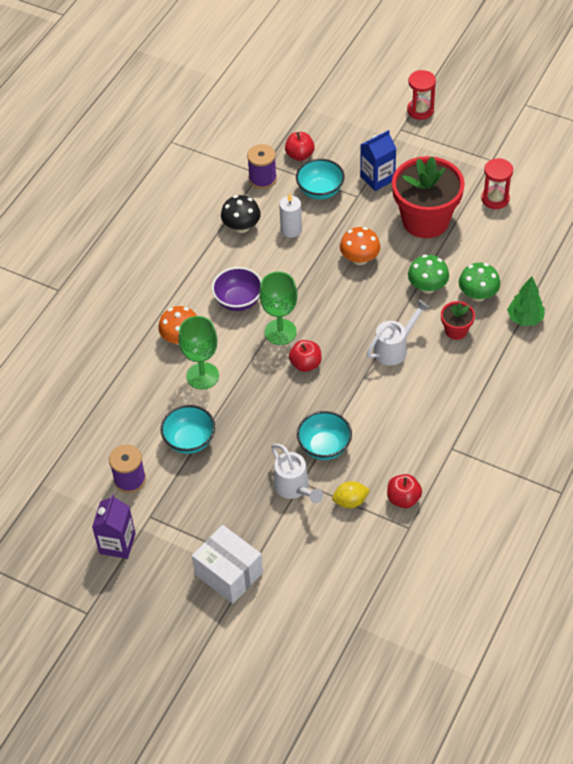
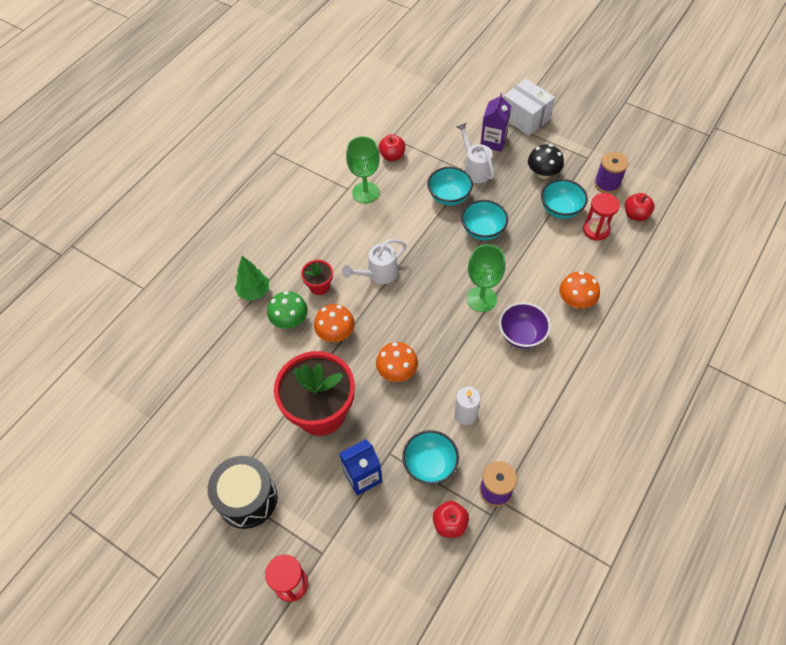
camera: 175 degrees left, 5 degrees up
purple carton [92,494,136,559] -> purple carton moved to [481,93,511,152]
green goblet [178,316,219,390] -> green goblet moved to [346,136,380,204]
black mushroom [221,195,261,233] -> black mushroom moved to [528,144,564,179]
red apple [289,340,322,372] -> red apple moved to [625,193,655,221]
yellow lemon [332,481,370,508] -> none
green mushroom [408,255,449,294] -> orange mushroom [314,304,355,342]
red hourglass [481,158,513,209] -> red hourglass moved to [583,193,620,241]
none -> black drum [208,456,277,529]
none -> turquoise bowl [461,200,508,241]

